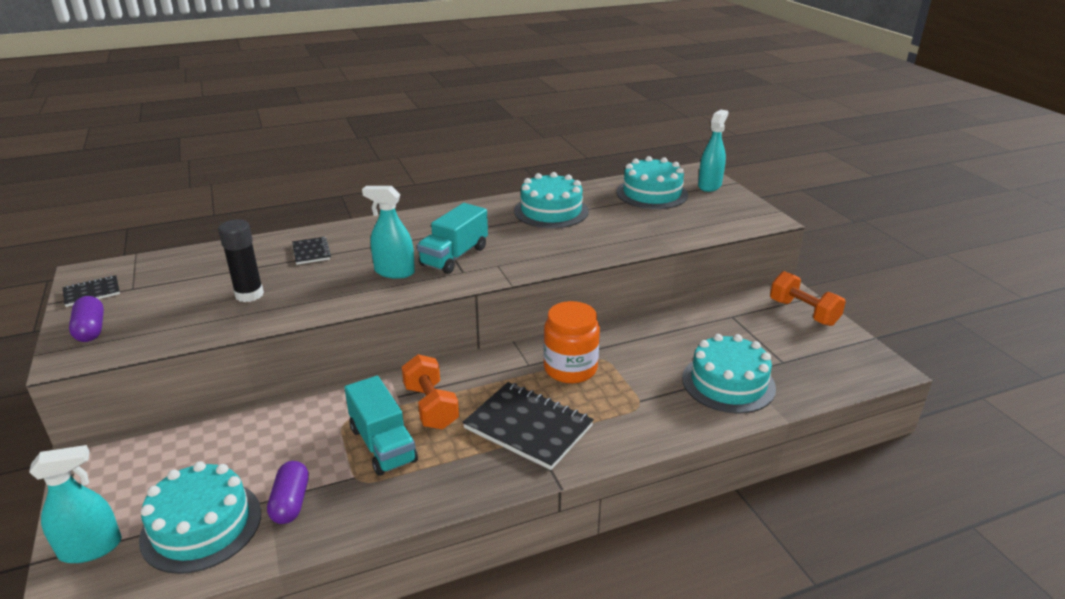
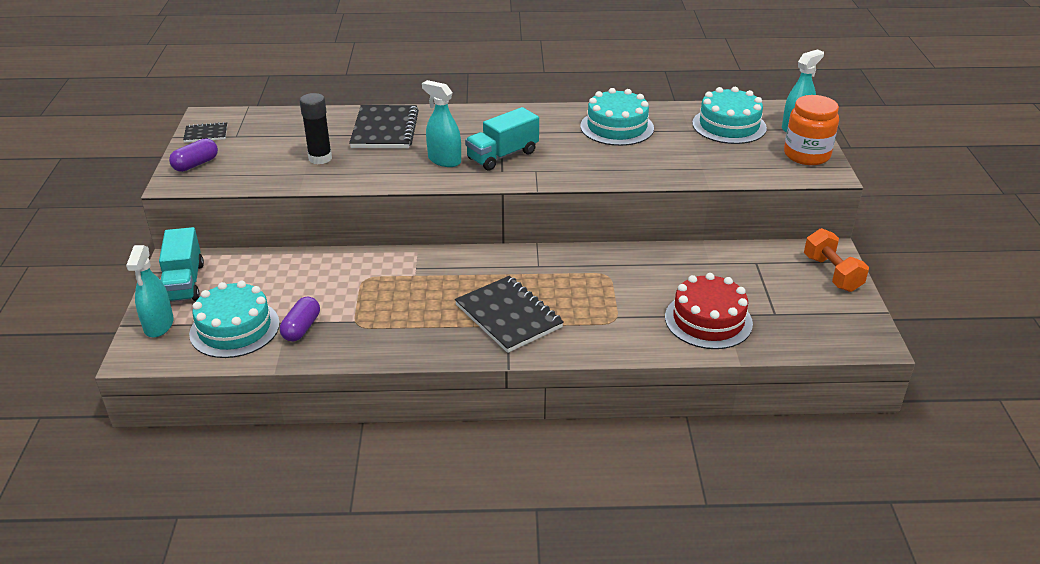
camera: 20 degrees right, 5 degrees up
turquoise spray bottle [29,445,122,563] -> turquoise spray bottle turned 90 degrees clockwise [126,245,174,338]
purple capsule [69,296,104,342] -> purple capsule turned 45 degrees clockwise [169,138,218,172]
black notebook [292,237,331,265] -> black notebook [349,105,419,148], size x1.97
turquoise truck [345,376,418,476] -> turquoise truck moved to [159,227,204,302]
orange dumbbell [402,354,459,429] -> none
orange jar [544,301,600,383] -> orange jar moved to [784,95,839,165]
turquoise cake [682,334,776,414] -> red cake [665,273,753,349]

